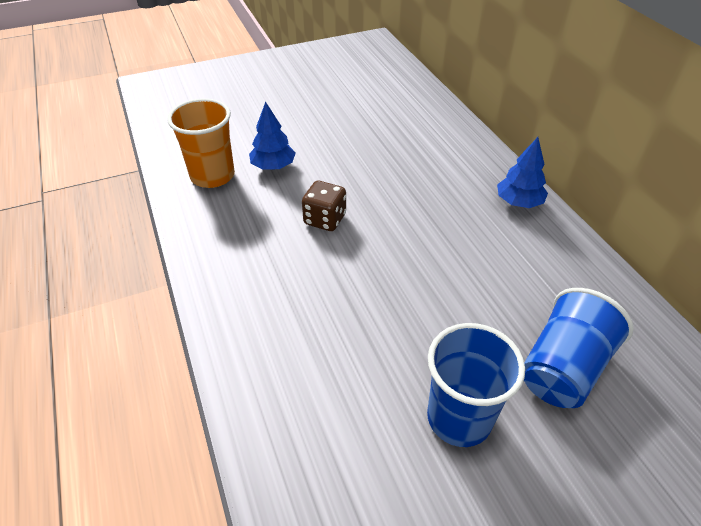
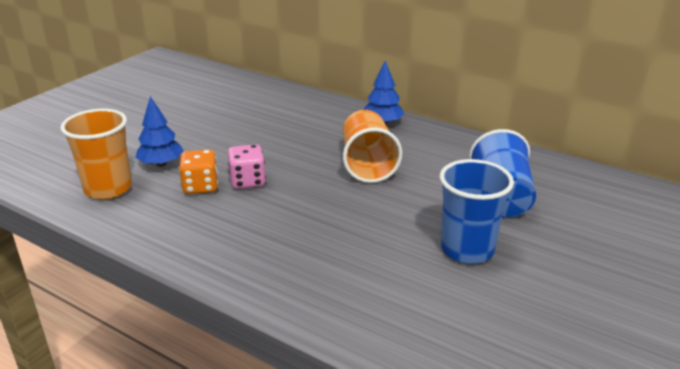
camera: 35 degrees left, 15 degrees down
brown dice [302,181,346,231] -> pink dice [228,144,266,189]
none -> orange dice [179,150,218,194]
none -> orange cup [343,110,402,183]

